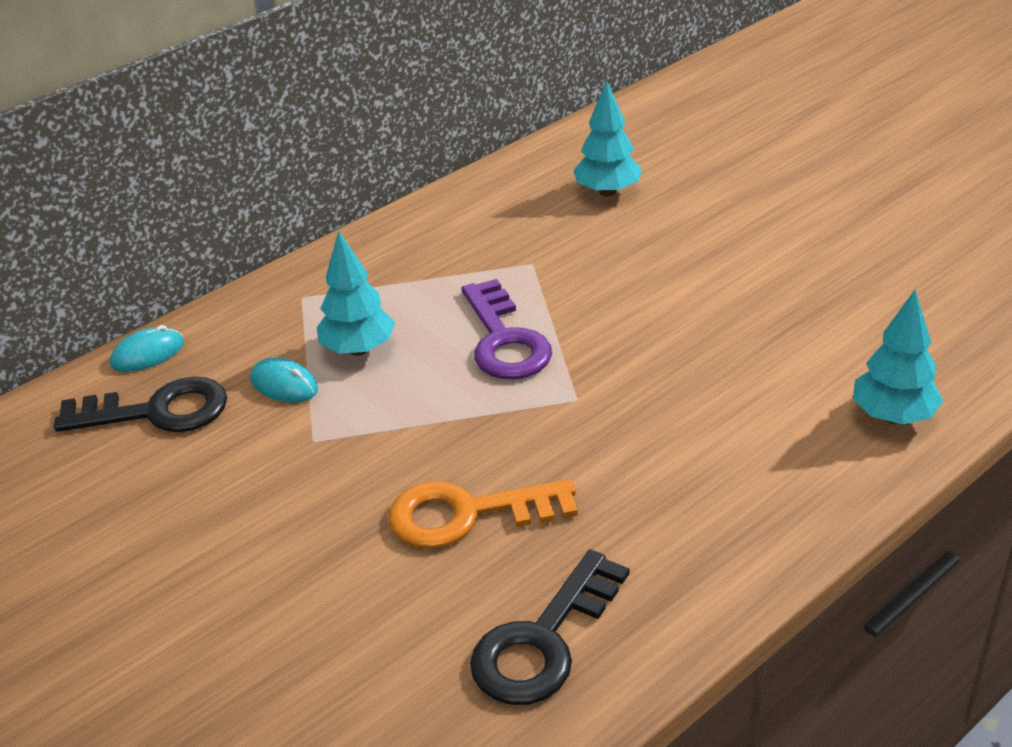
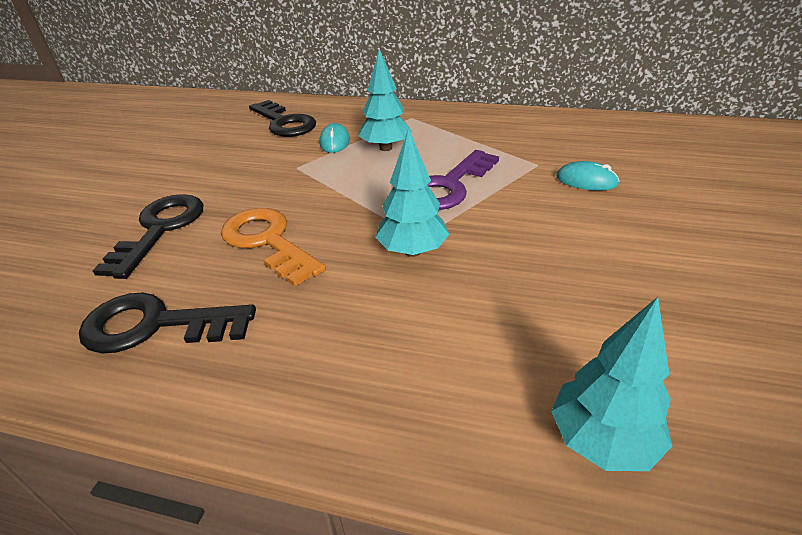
camera: 55 degrees right, 0 degrees up
turquoise mouse [110,325,184,372] -> turquoise mouse moved to [556,161,620,191]
turquoise tree [574,80,642,197] -> turquoise tree moved to [375,128,449,257]
none -> black key [92,194,204,279]

